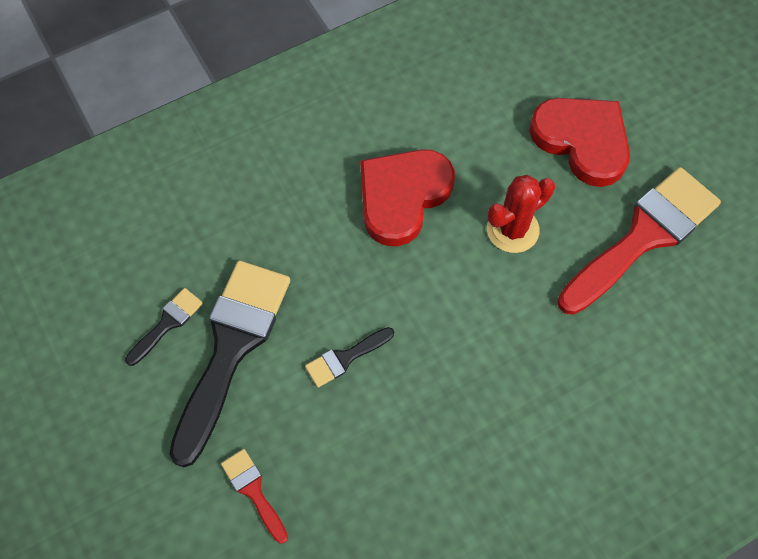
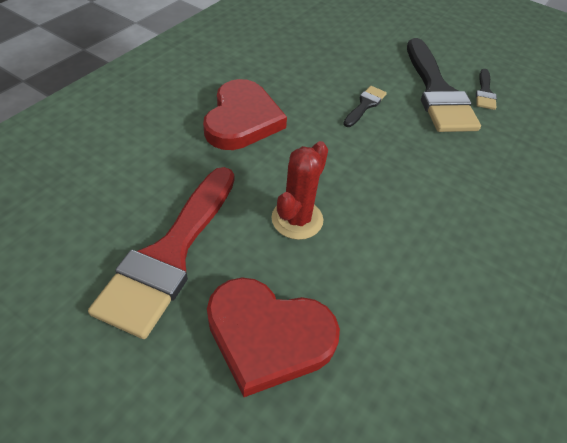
camera: 150 degrees right, 15 degrees down
red brush [221,449,288,544] -> none
red heart [360,149,455,246] -> red heart moved to [203,79,287,150]

